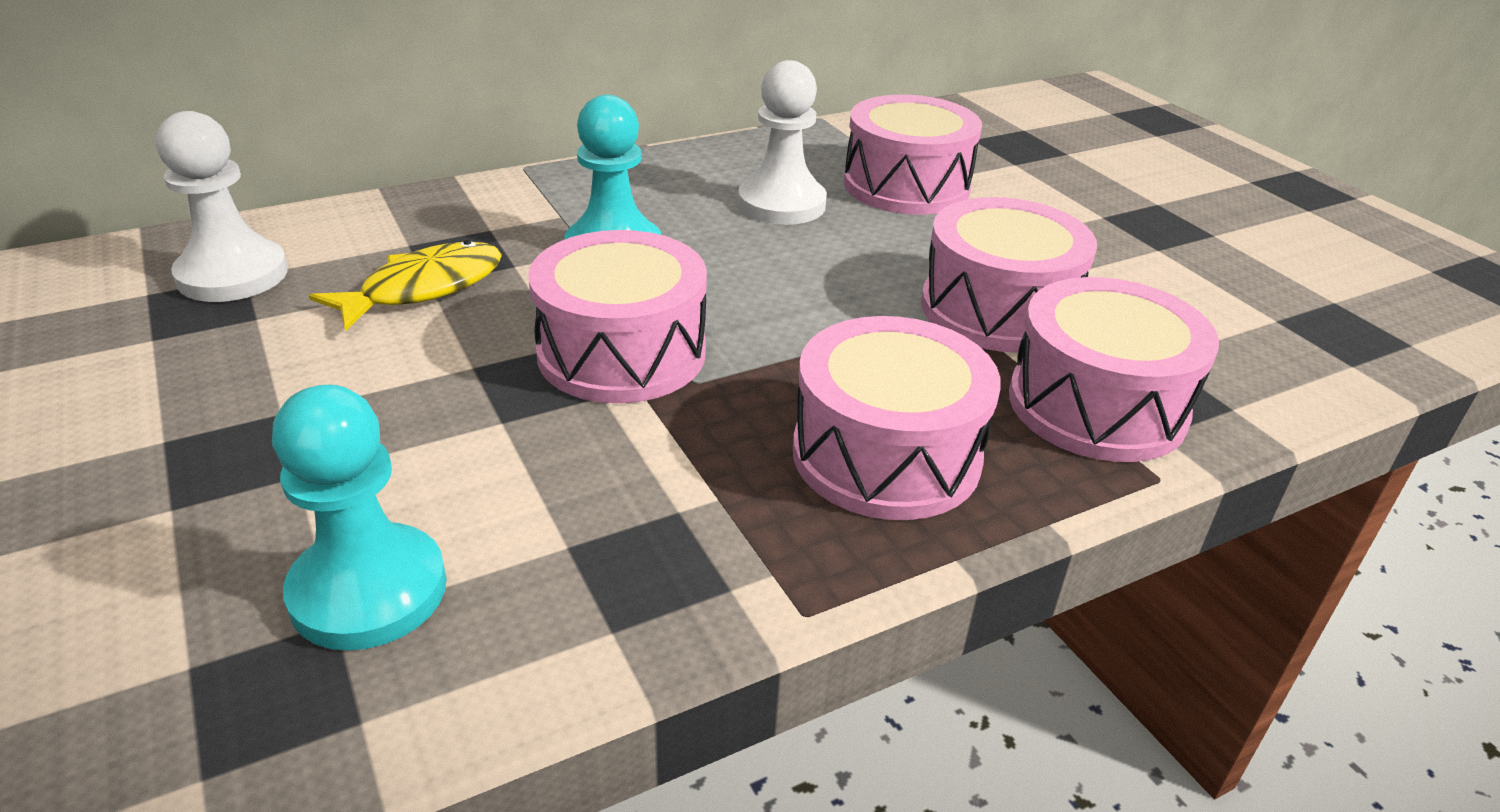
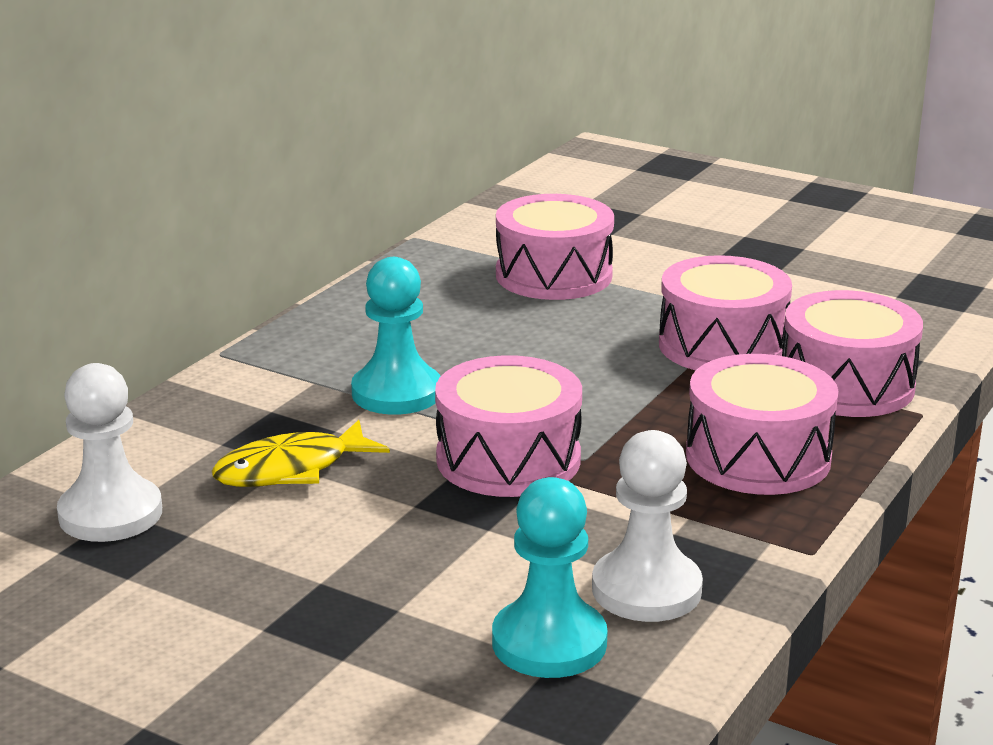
camera: 30 degrees left, 10 degrees down
yellow fish [309,240,502,332] -> yellow fish turned 135 degrees counterclockwise [212,420,390,487]
white pawn [738,60,827,225] -> white pawn moved to [592,430,703,622]

